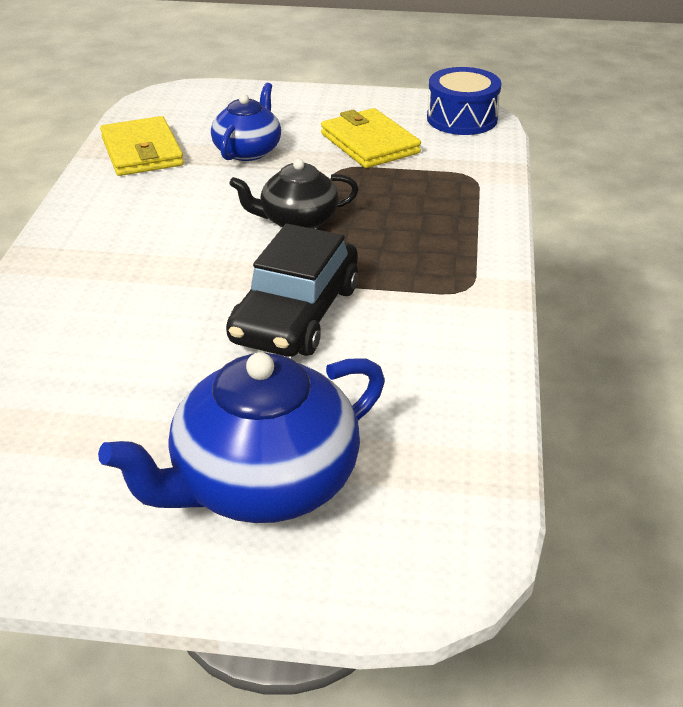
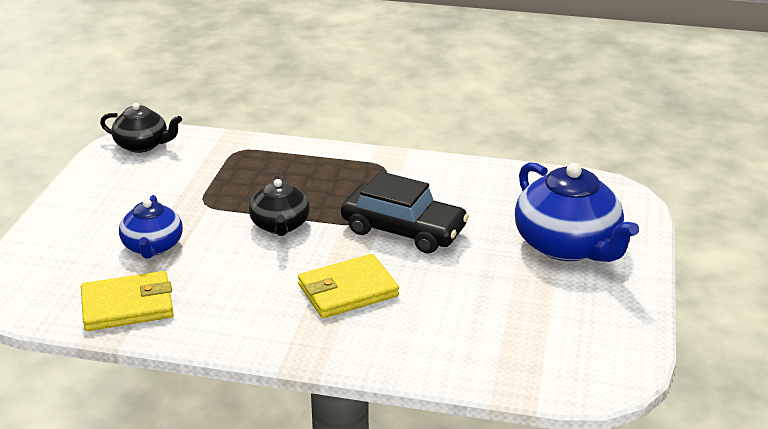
camera: 85 degrees left, 5 degrees down
blue teapot [211,83,281,161] -> blue teapot turned 120 degrees counterclockwise [119,195,183,259]
yellow wallet [321,108,421,168] -> yellow wallet moved to [298,254,399,318]
blue drum [427,67,501,135] -> black teapot [100,103,182,153]

